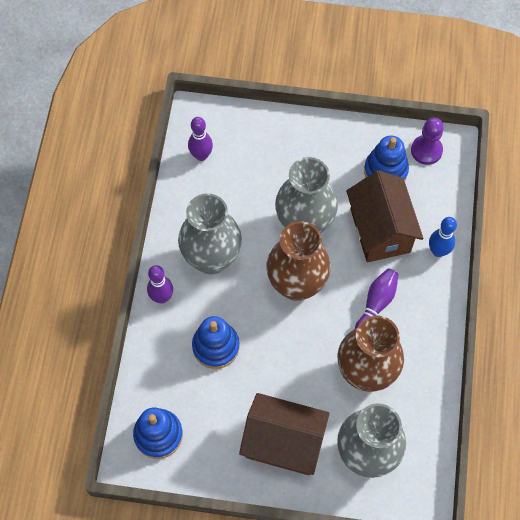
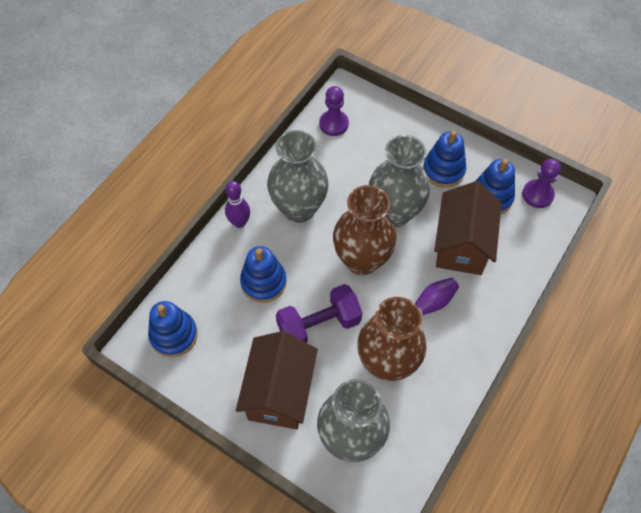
camera: 25 degrees right, 5 degrees down
purple bowling pin [188,117,213,161] -> purple pawn [319,86,349,136]
brown house [239,393,330,475] -> brown house turned 60 degrees clockwise [236,331,318,429]
blue bowling pin [429,217,457,257] -> none
none -> purple dumbbell [276,284,362,343]
none -> blue stacking toy [423,131,466,188]

